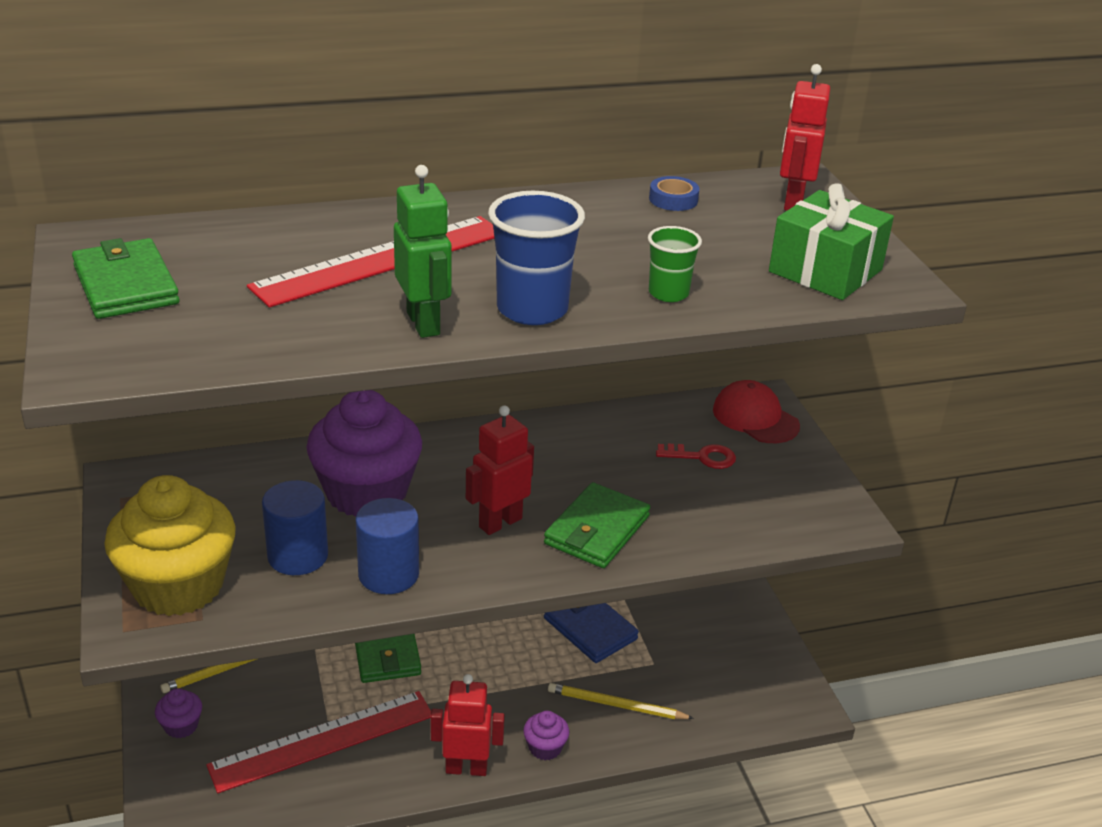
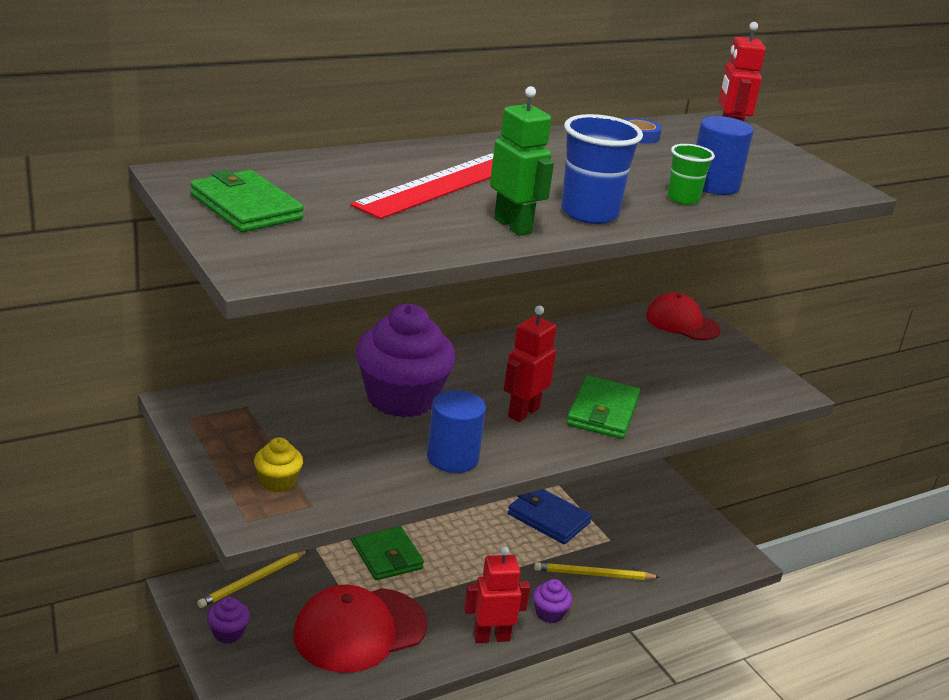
camera: 15 degrees left, 5 degrees down
yellow cupcake [104,475,236,616] -> yellow cupcake [254,437,303,492], size x0.44
red ruler [206,691,431,793] -> red cap [294,585,427,673]
blue cylinder [262,480,328,575] -> blue cylinder moved to [696,116,753,195]
red key [656,444,736,469] -> none
green gift [769,183,894,300] -> none

